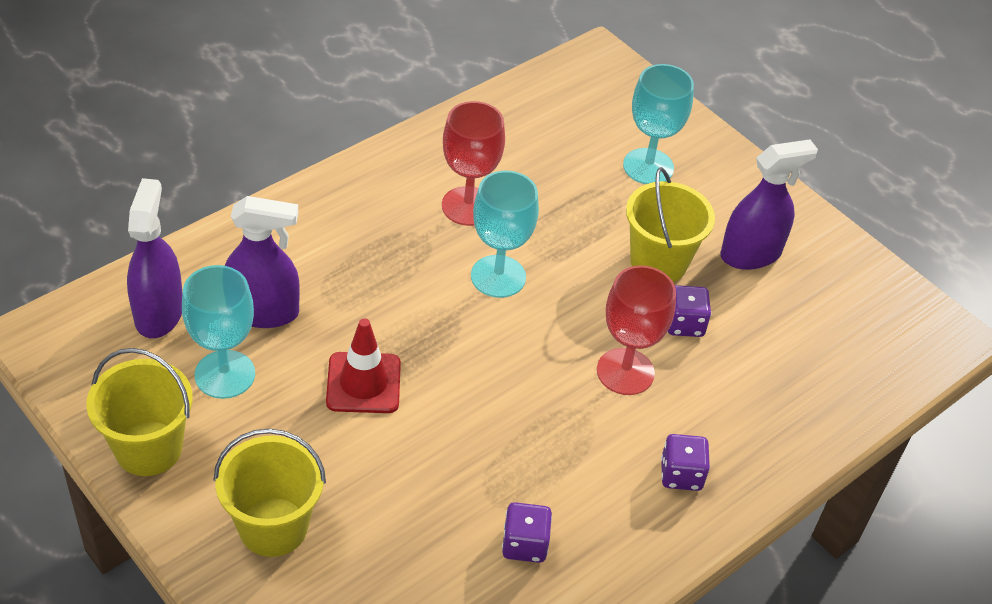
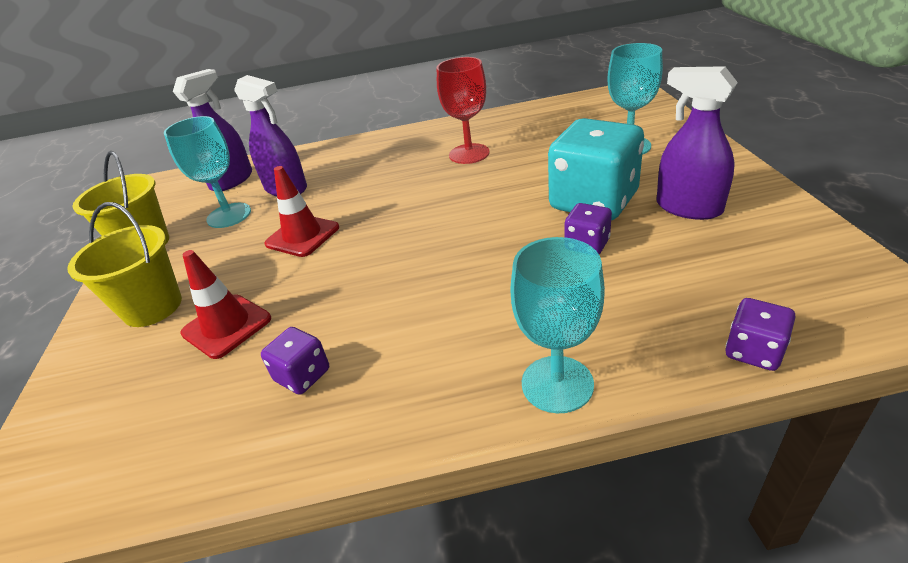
camera: 40 degrees right, 10 degrees down
turquoise goblet [471,171,539,298] -> turquoise goblet moved to [510,237,605,413]
red goblet [597,265,676,395] -> none
yellow bucket [626,167,715,282] -> turquoise dice [548,118,644,220]
purple dice [661,434,710,491] -> purple dice moved to [725,298,796,371]
purple spray bottle [721,139,818,270] -> purple spray bottle turned 150 degrees counterclockwise [656,66,738,220]
none -> red traffic cone [180,250,271,359]

